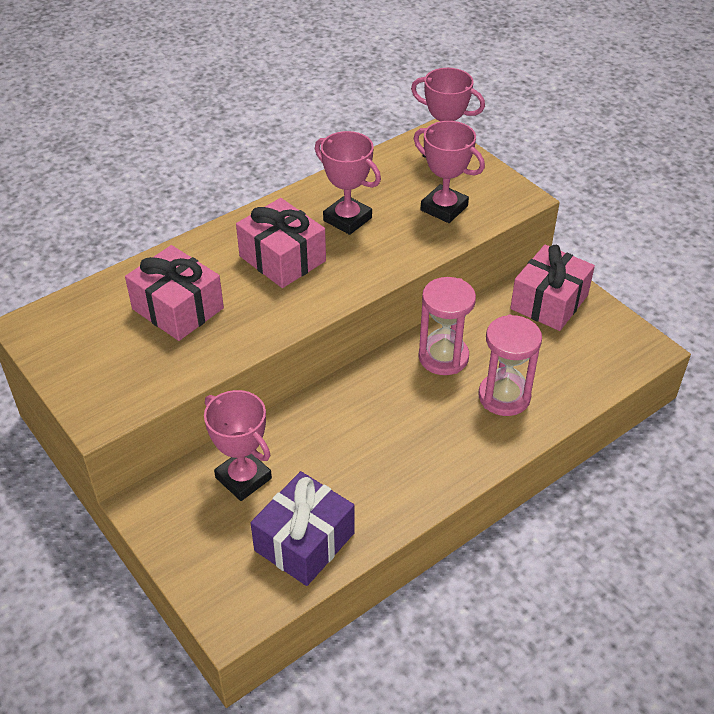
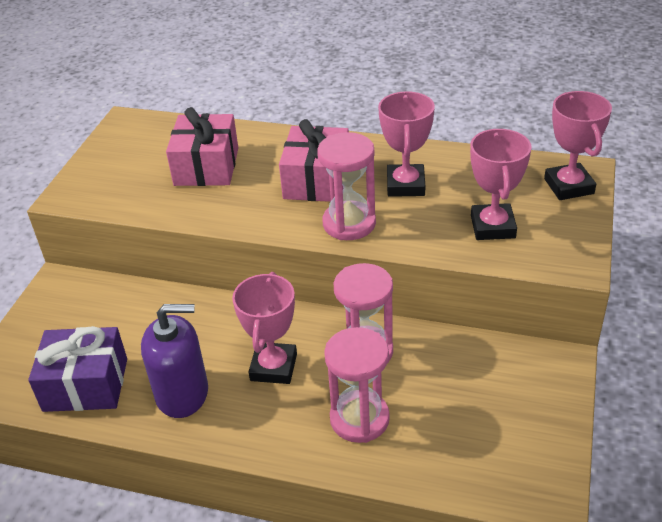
camera: 55 degrees right, 5 degrees down
pink trophy [204,390,272,501] -> pink trophy moved to [232,272,297,384]
pink gift [510,245,595,331] -> none
none -> purple soap dispenser [141,304,208,418]
none -> pink hourglass [317,132,376,240]

